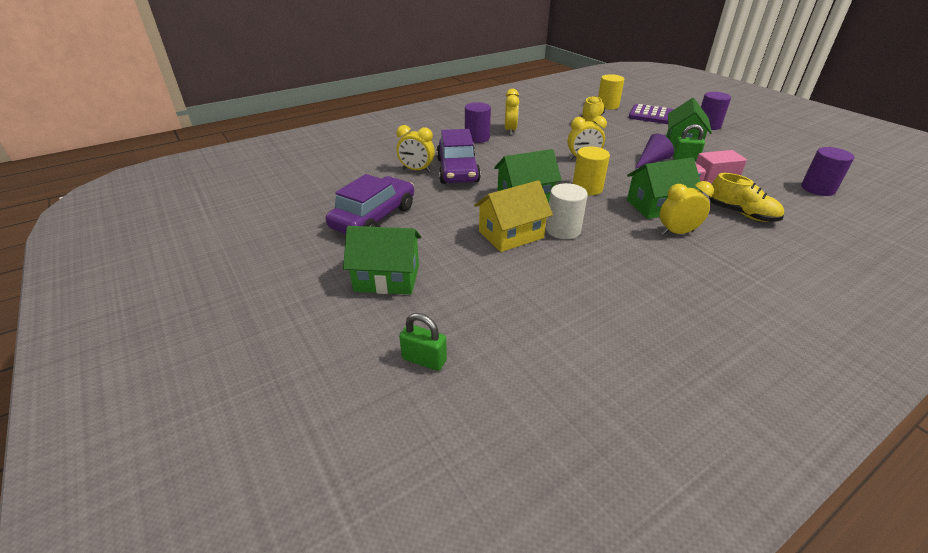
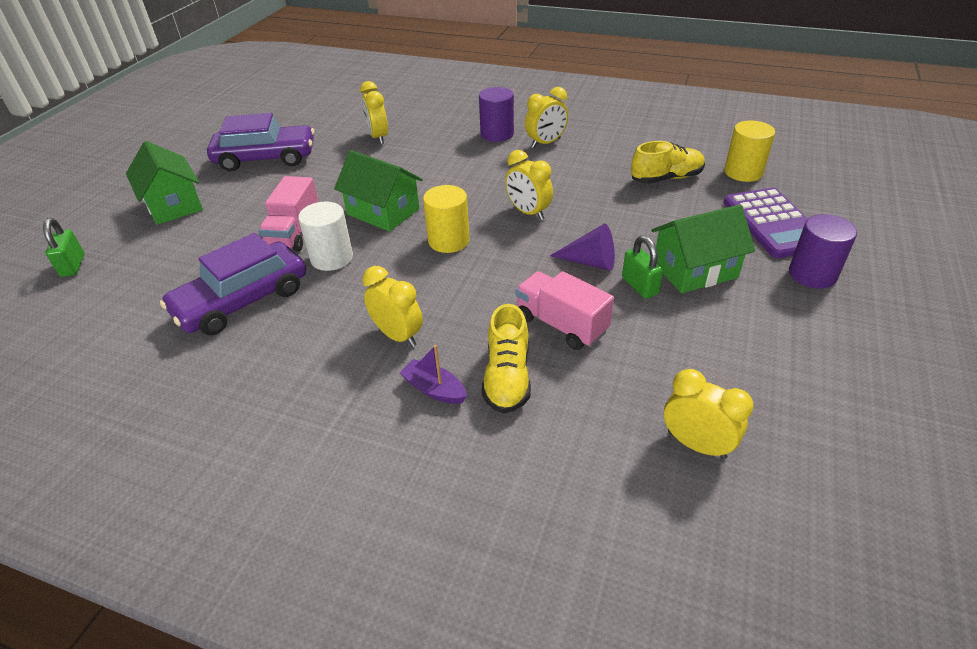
camera: 55 degrees right, 5 degrees up
purple car [437,129,481,184] -> purple car moved to [160,233,306,335]
yellow house [474,180,553,252] -> pink truck [258,176,319,252]
green house [627,157,701,219] -> none
purple cylinder [801,147,854,196] -> yellow clock [664,369,754,459]
none -> purple boat [399,345,467,404]

